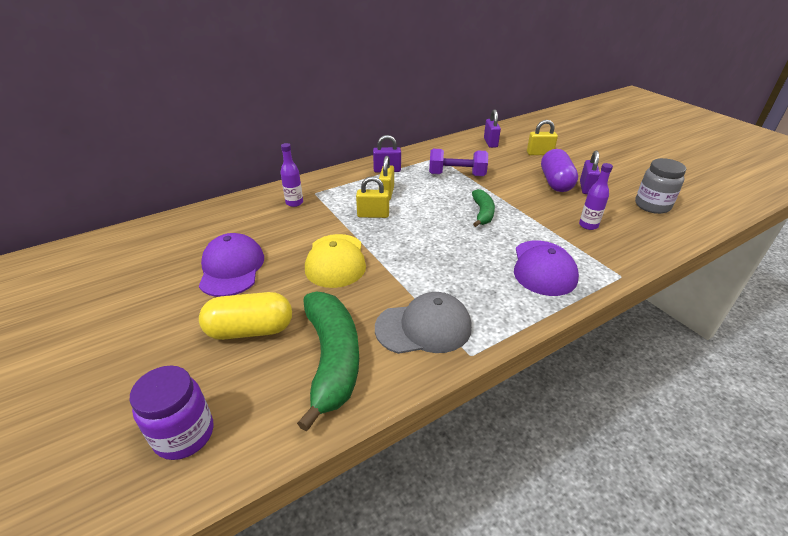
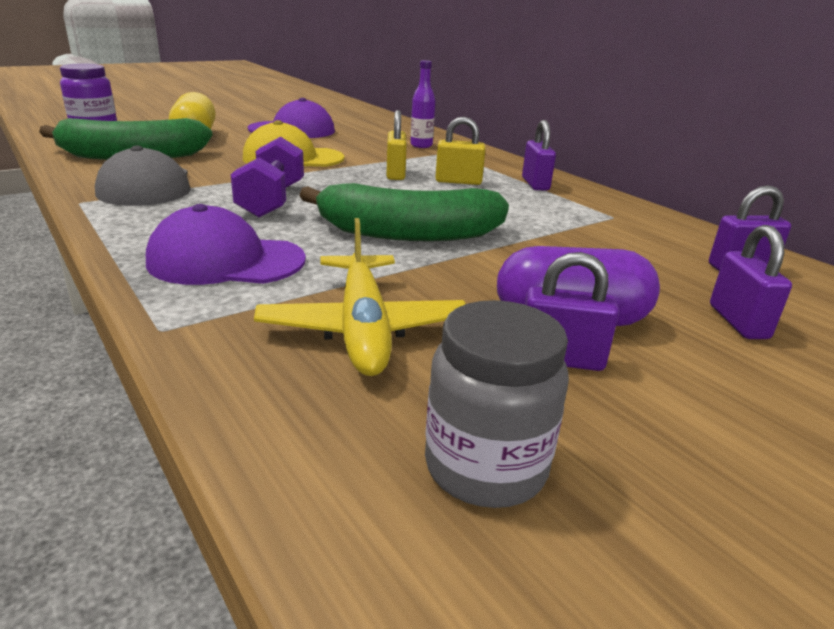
camera: 85 degrees right, 10 degrees down
purple dumbbell [429,149,488,176] -> purple dumbbell moved to [231,136,304,217]
green banana [472,189,495,227] -> green banana [299,183,509,241], size x1.79
yellow padlock [527,120,558,155] -> purple padlock [710,225,792,339]
purple bottle [579,163,613,230] -> yellow plane [254,218,466,376]

